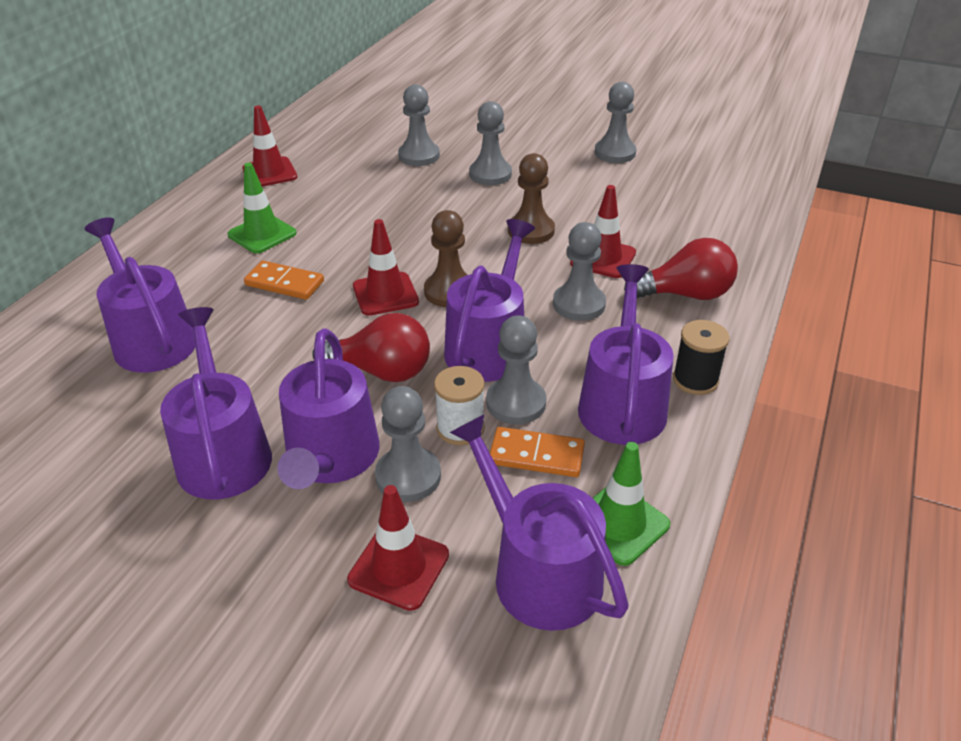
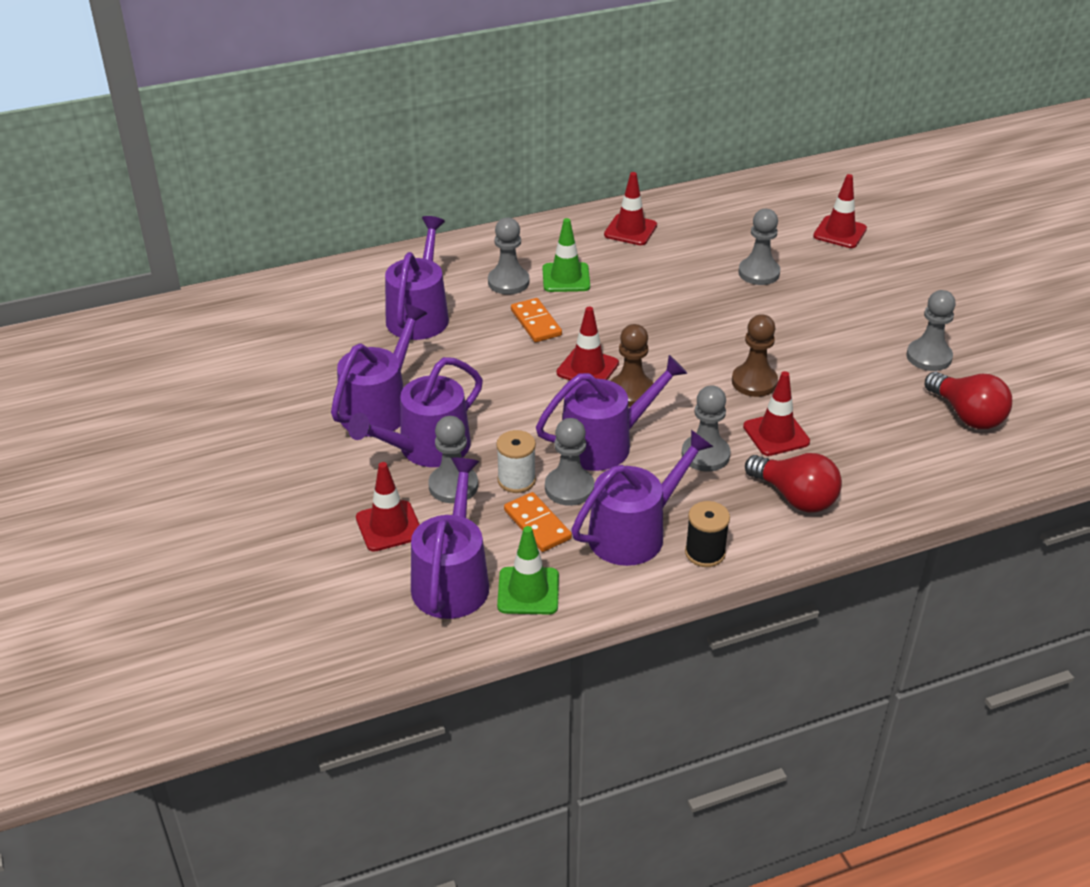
camera: 45 degrees right, 0 degrees up
red light bulb [312,313,430,382] -> red light bulb moved to [925,372,1012,429]
grey pawn [469,101,512,185] -> grey pawn moved to [488,218,529,295]
none -> red traffic cone [813,174,867,248]

